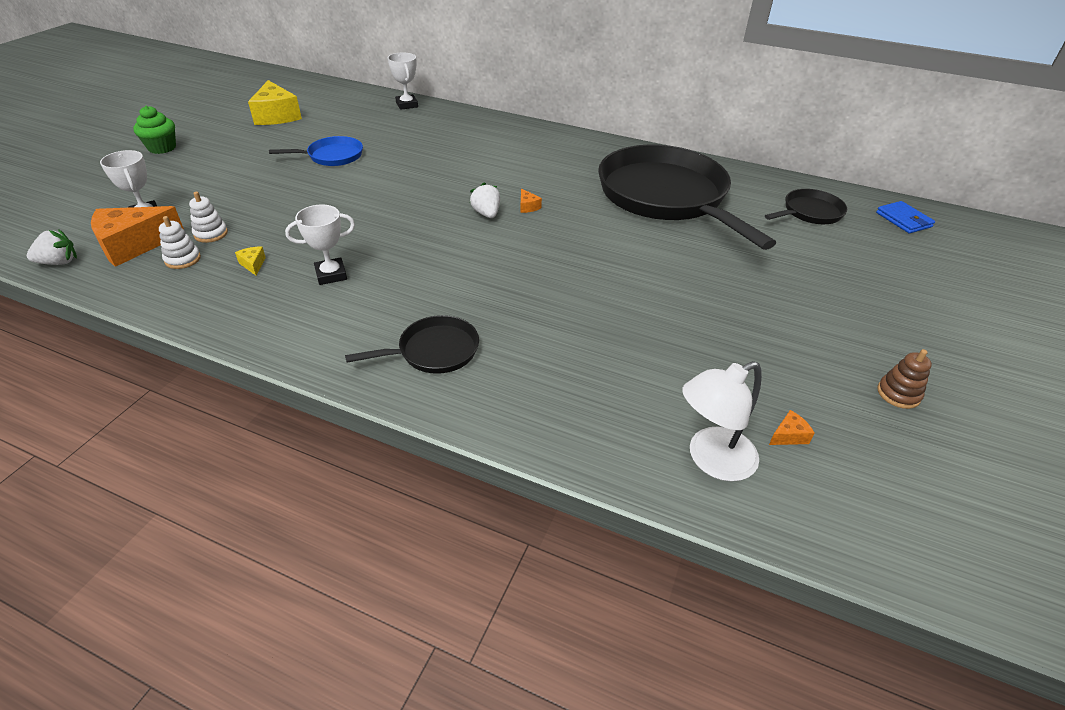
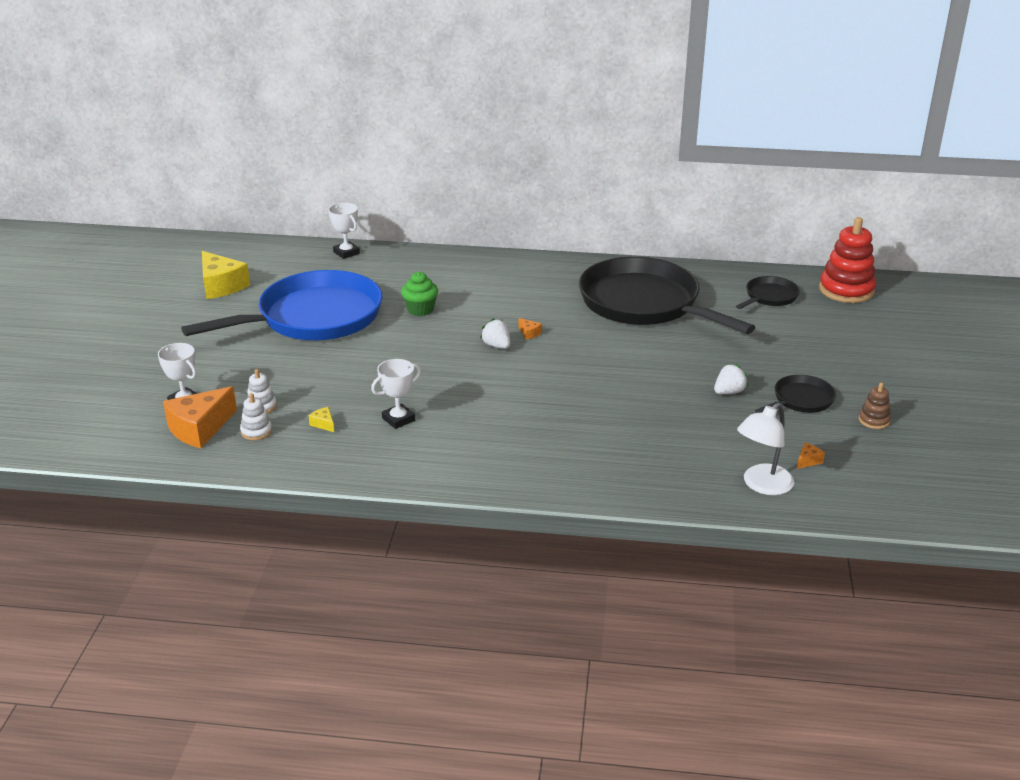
camera: 15 degrees left, 10 degrees down
white strawberry [27,229,77,265] -> white strawberry moved to [714,364,748,394]
green cupcake [133,106,176,154] -> green cupcake moved to [401,272,438,316]
blue pan [269,136,363,166] -> blue pan [181,270,383,340], size x2.25
black pan [345,315,479,374] -> black pan moved to [755,375,836,413]
blue wallet [876,201,935,234] -> red stacking toy [819,217,876,303]

